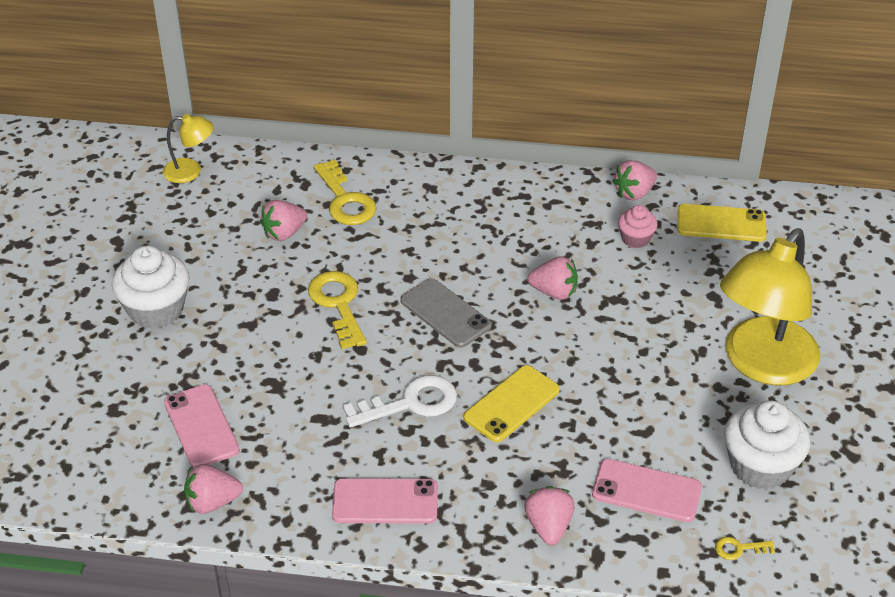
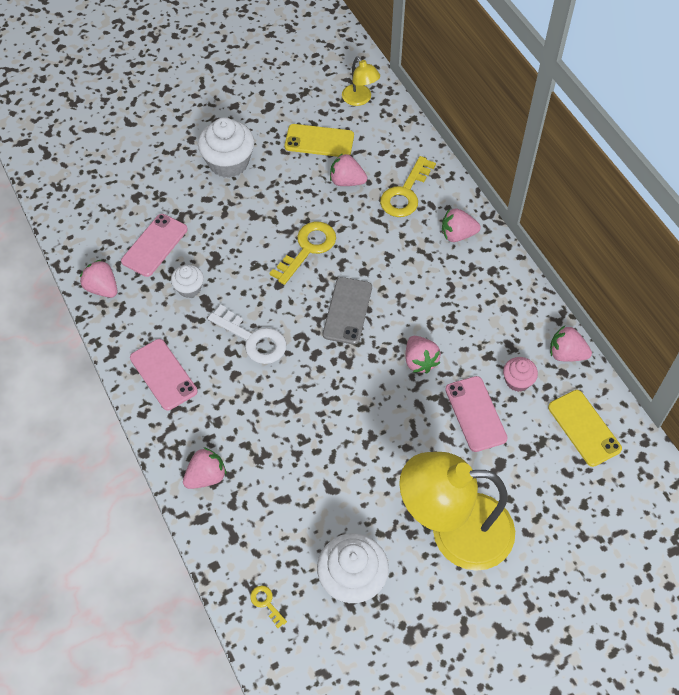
camera: 55 degrees right, 15 degrees up
yellow phone [464,365,560,442] -> yellow phone moved to [285,124,354,157]
pink phone [592,459,702,522] -> pink phone moved to [445,376,508,452]
none -> white cupcake [171,265,204,298]
none -> pink strawberry [442,208,481,242]

